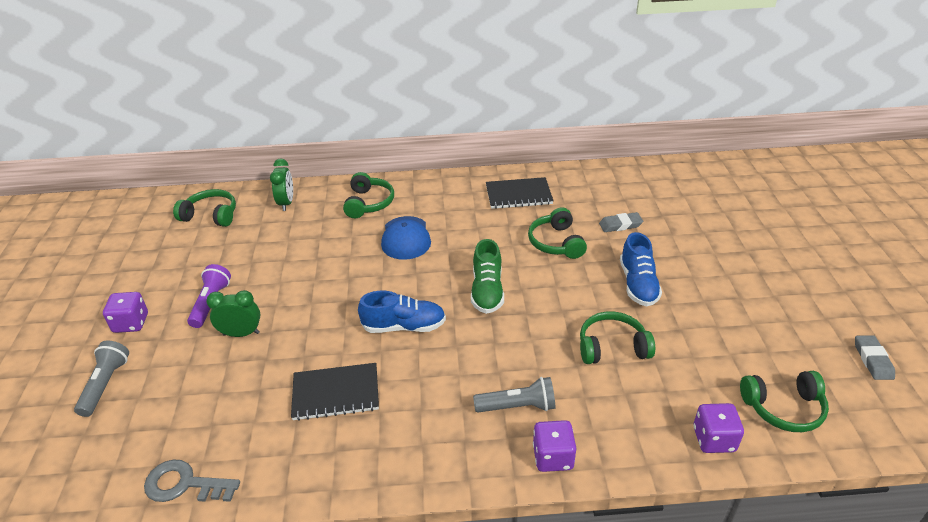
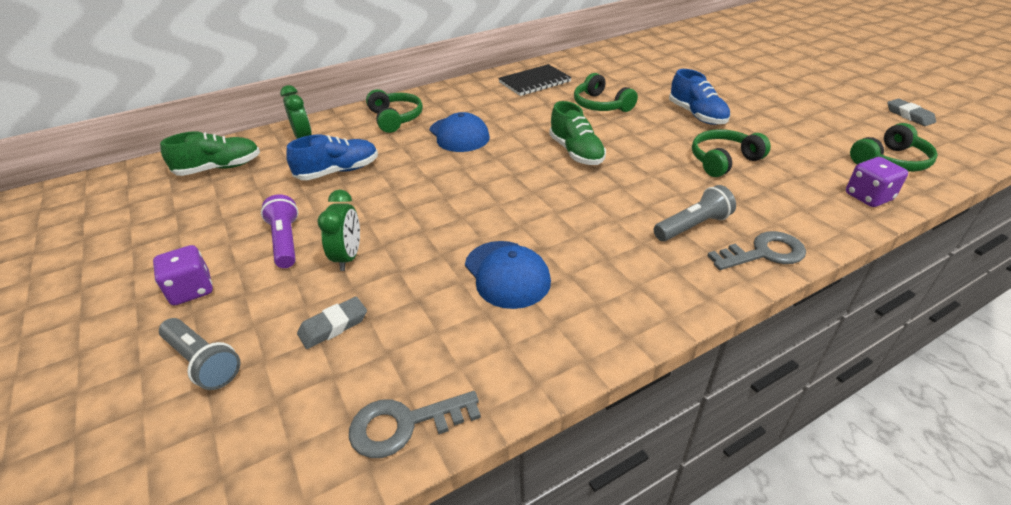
camera: 25 degrees left, 0 degrees up
grey flashlight [74,341,129,417] -> grey flashlight turned 150 degrees clockwise [159,318,240,390]
green headphones [173,189,236,227] -> green shoe [160,131,260,176]
green clock [206,290,260,337] -> green clock turned 120 degrees clockwise [318,189,360,271]
black notebook [291,363,379,421] -> blue cap [465,241,551,309]
blue shoe [358,291,446,333] -> blue shoe moved to [286,135,378,180]
purple dice [533,420,576,472] -> grey key [708,231,806,270]
grey eraser [599,212,643,232] -> grey eraser moved to [297,296,367,349]

